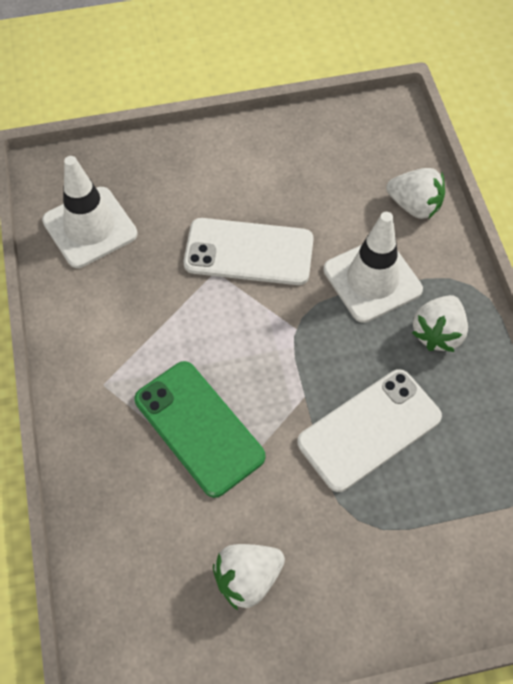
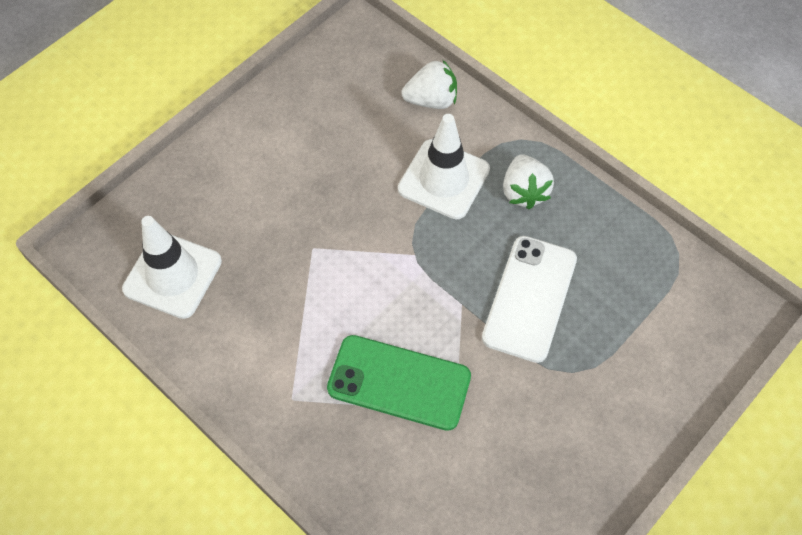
camera: 35 degrees left, 0 degrees up
white phone [184,218,314,285] -> none
white strawberry [213,544,285,610] -> none

